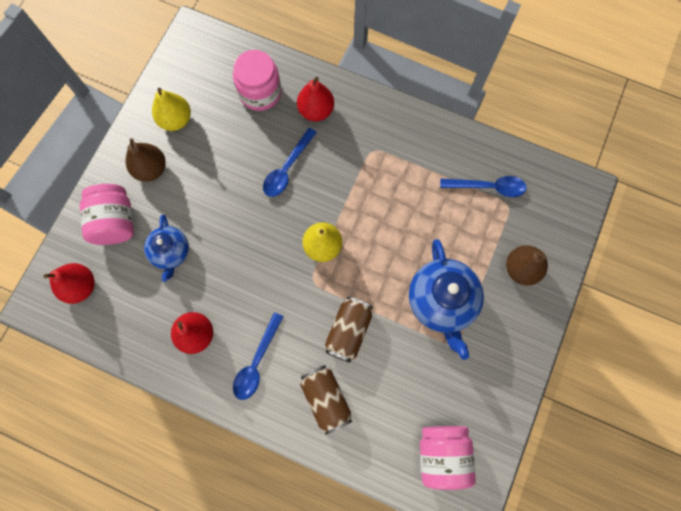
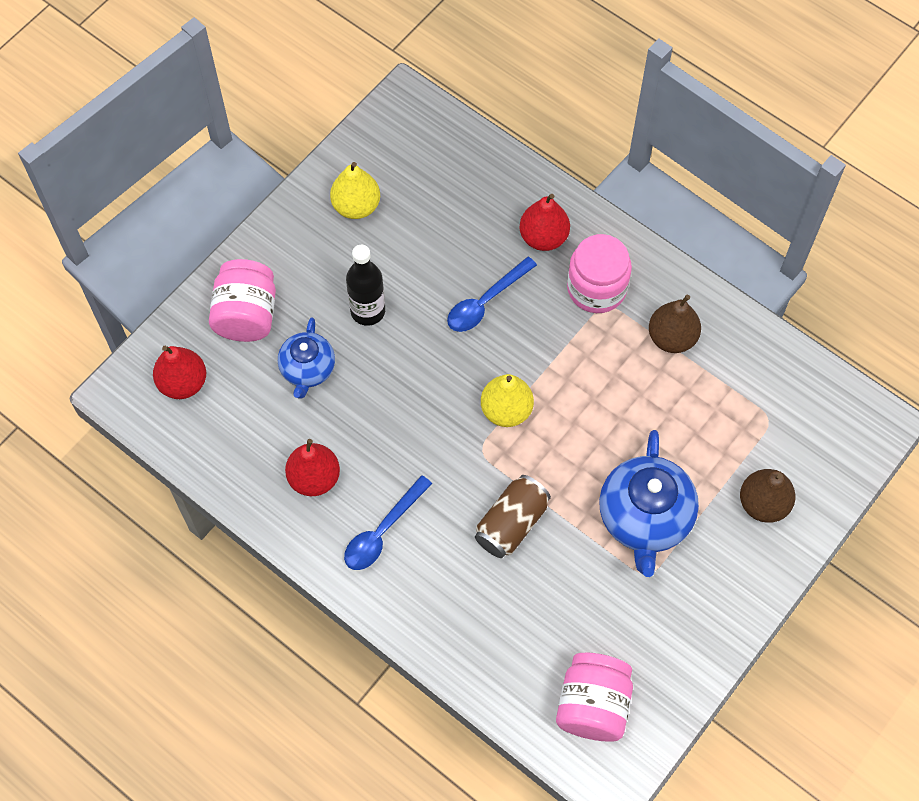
camera: 15 degrees right, 10 degrees down
brown pear [125,138,166,182] -> brown pear moved to [649,295,701,353]
pink jar [233,50,281,111] -> pink jar moved to [567,234,632,313]
brown can [300,365,352,435] -> none
blue spoon [440,176,527,197] -> none
none -> black bottle [346,245,385,326]

